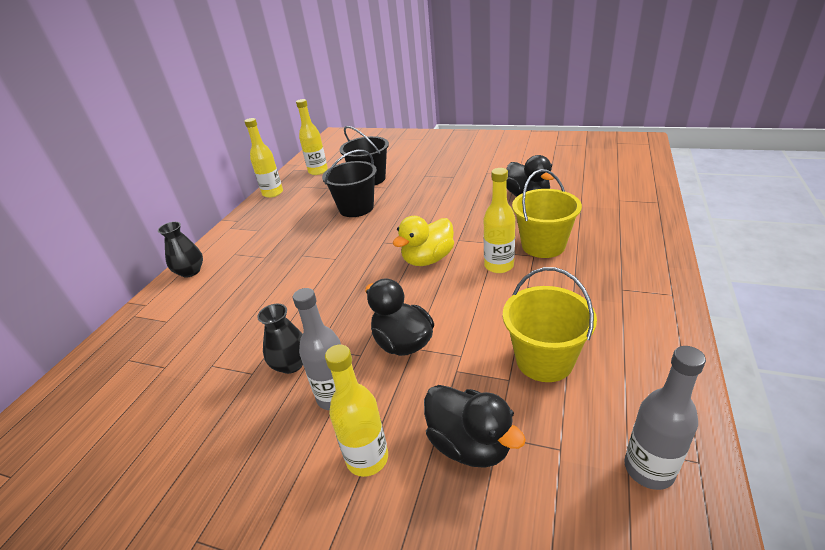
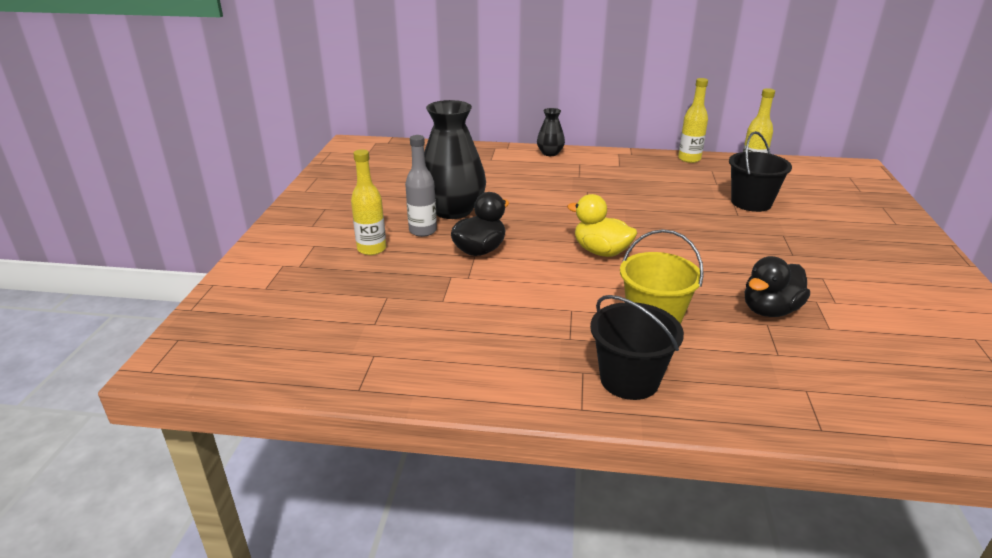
camera: 75 degrees right, 5 degrees down
black vase [257,304,303,374] -> black vase [424,100,486,219], size x2.03
black bucket [322,150,377,217] -> black bucket moved to [590,295,684,400]
black duck [424,385,526,468] -> none
yellow bottle [484,168,515,273] -> none
yellow bucket [503,267,597,382] -> none
grey bottle [624,346,706,490] -> none

